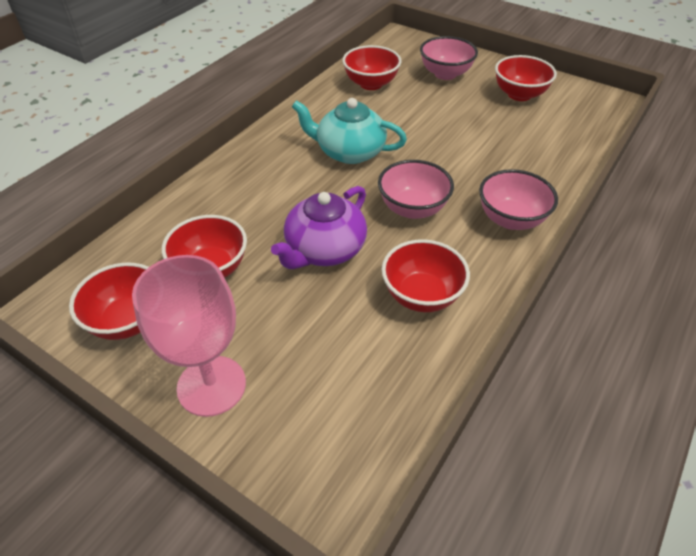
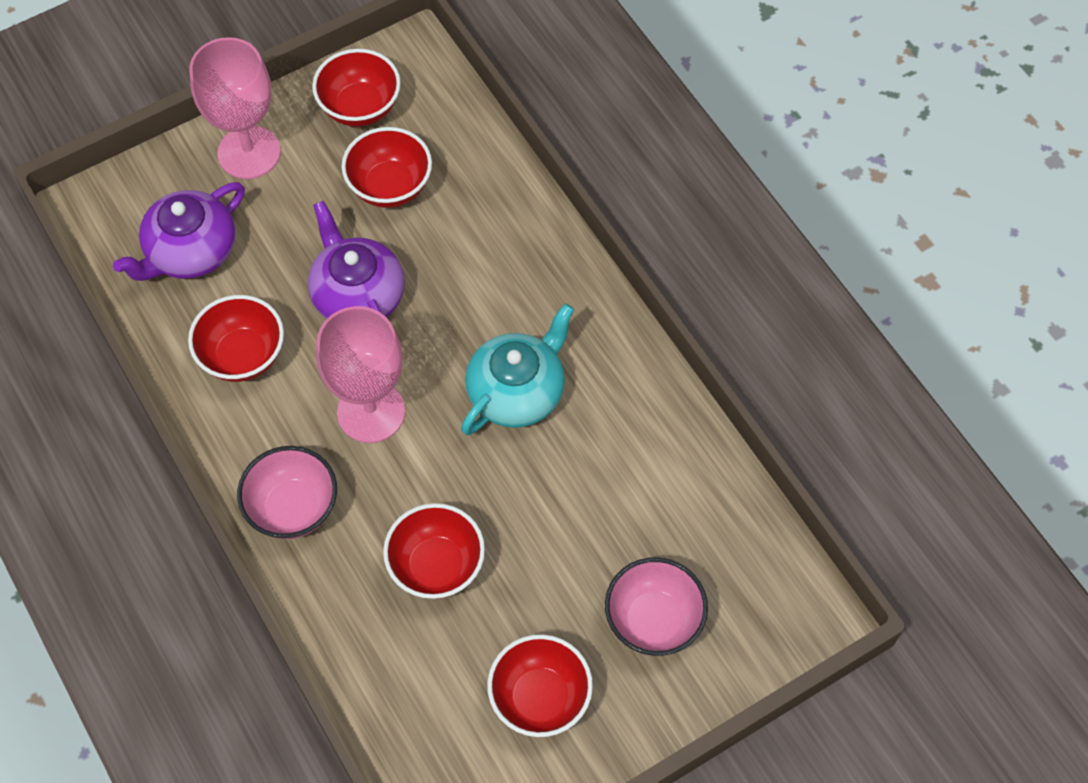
camera: 115 degrees right, 15 degrees up
red bowl [342,45,401,90] -> red bowl moved to [383,503,485,599]
pink bowl [378,160,454,219] -> pink goblet [316,306,405,443]
none -> purple teapot [113,182,245,281]

